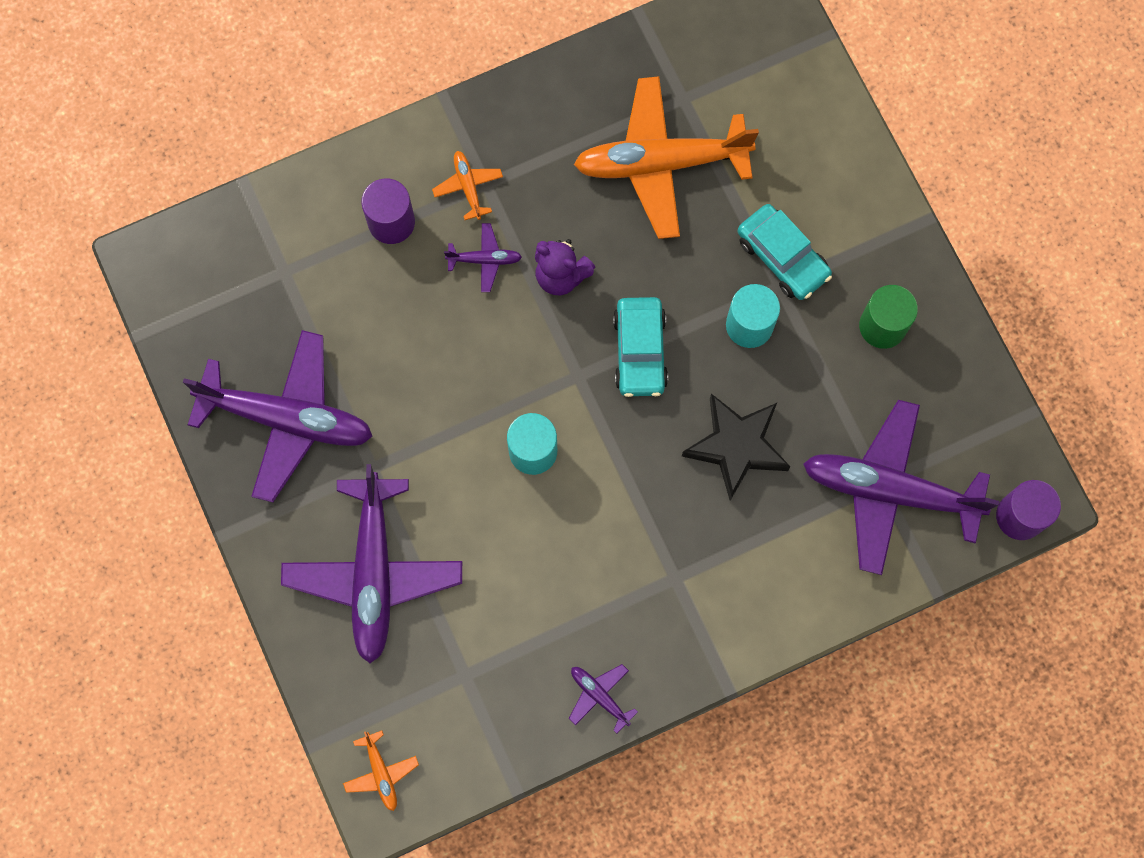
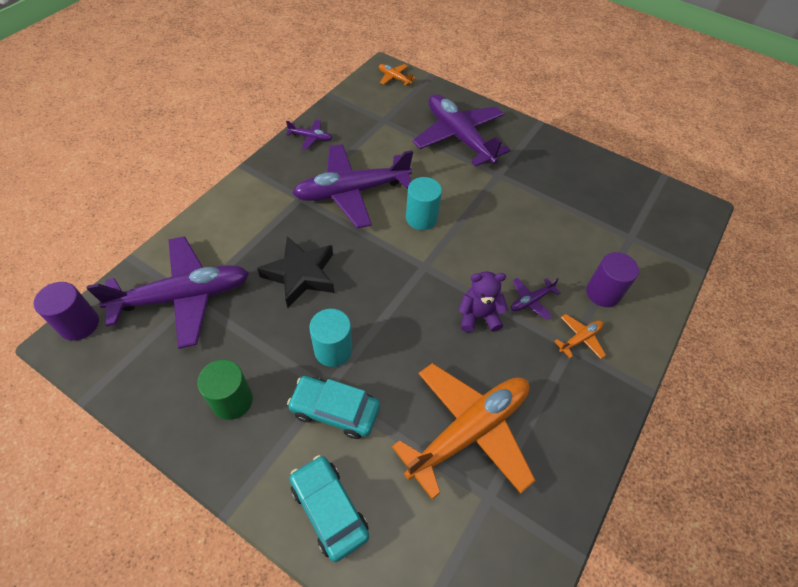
camera: 145 degrees right, 20 degrees down
purple plane [183,330,373,502] -> purple plane moved to [292,144,413,228]
orange plane [432,151,503,220] -> orange plane turned 75 degrees counterclockwise [554,314,606,359]
turquoise car [613,297,668,397] -> turquoise car moved to [290,455,369,562]

